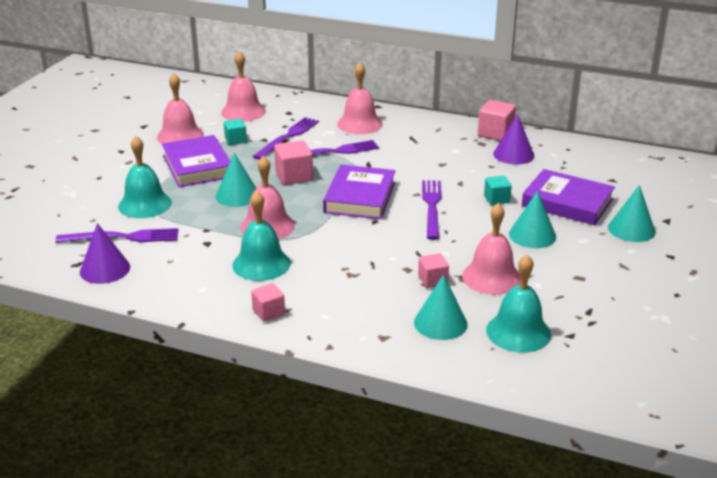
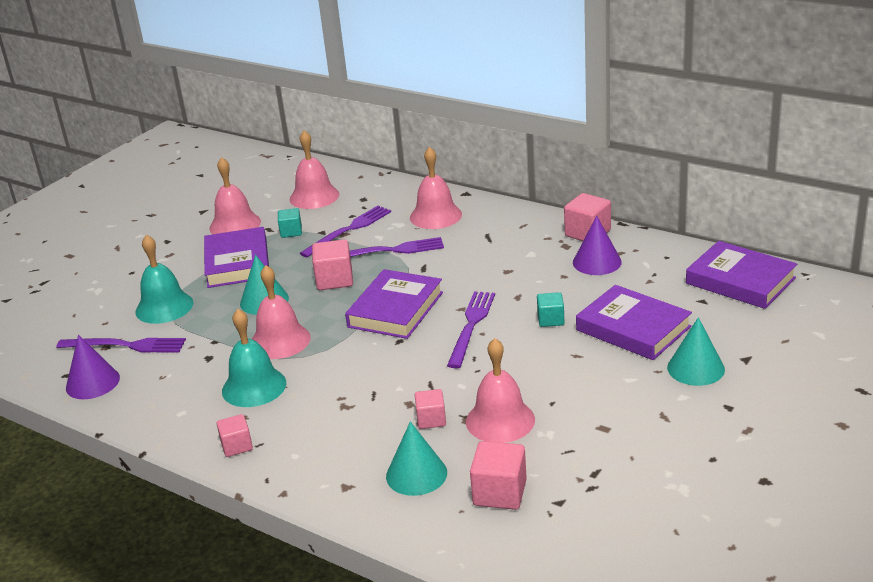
camera: 15 degrees right, 0 degrees up
turquoise bell [486,254,551,353] -> pink cube [470,441,527,510]
turquoise cone [509,191,556,248] -> none
none -> purple book [686,241,797,309]

